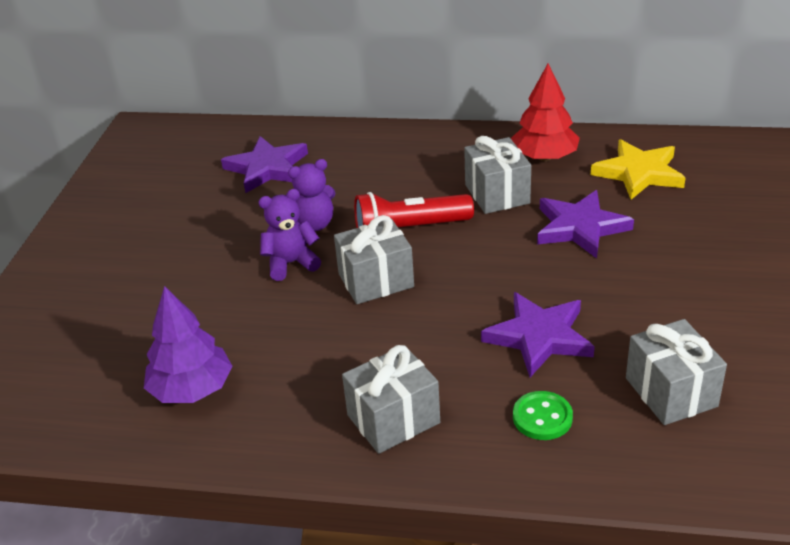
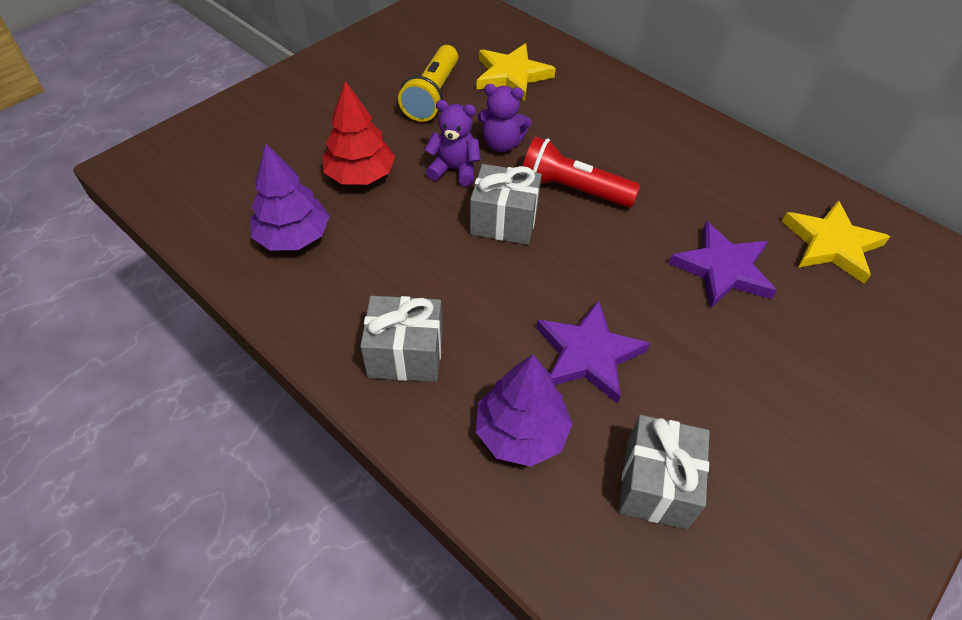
camera: 30 degrees right, 15 degrees up
purple star [221,136,308,193] -> yellow star [477,43,556,101]
grey gift [464,136,531,214] -> none
red tree [511,63,580,161] -> red tree moved to [323,81,395,185]
green button [513,391,573,440] -> purple tree [476,355,573,467]
none -> yellow flashlight [398,45,458,122]

